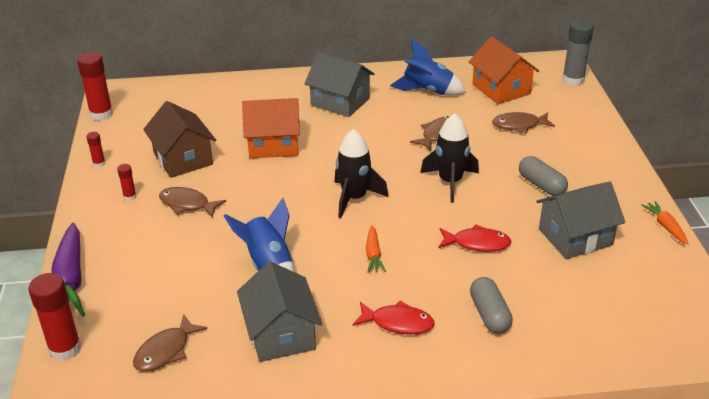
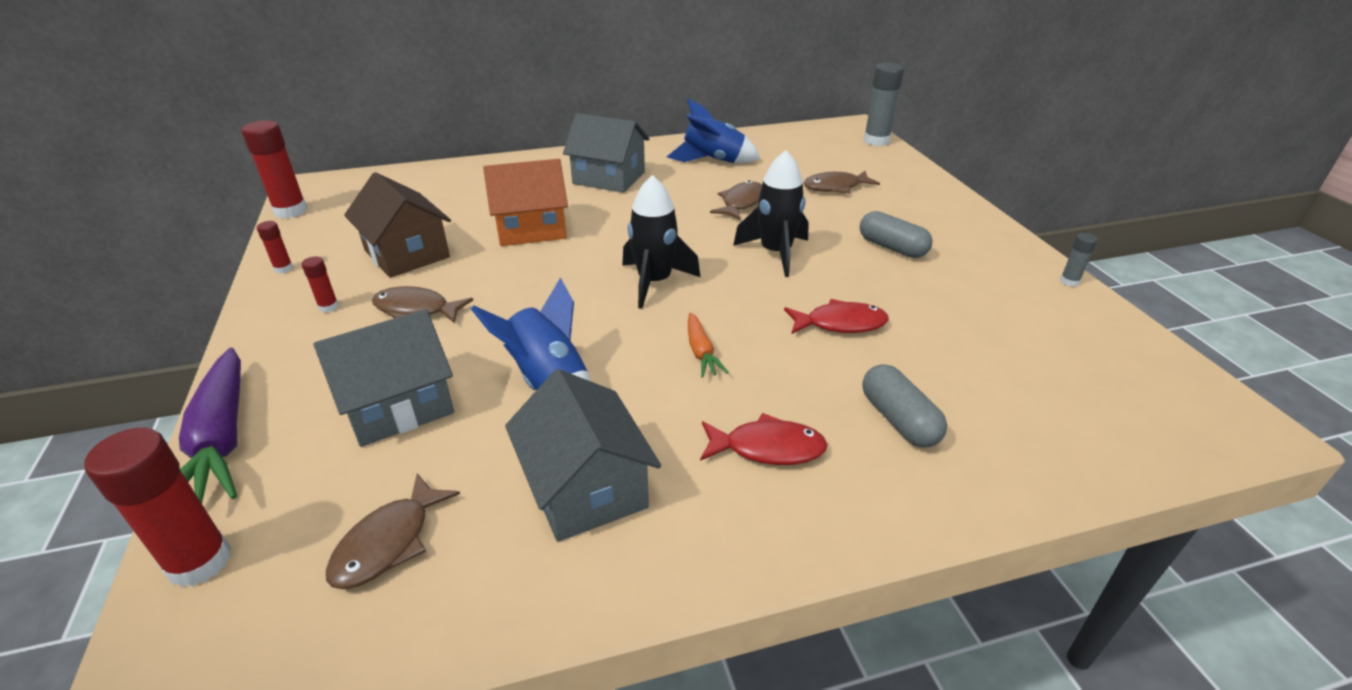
camera: 10 degrees left, 0 degrees up
orange house [469,36,539,104] -> none
grey house [536,181,625,259] -> grey house moved to [313,309,454,447]
orange carrot [641,201,689,245] -> grey glue stick [1060,233,1098,287]

